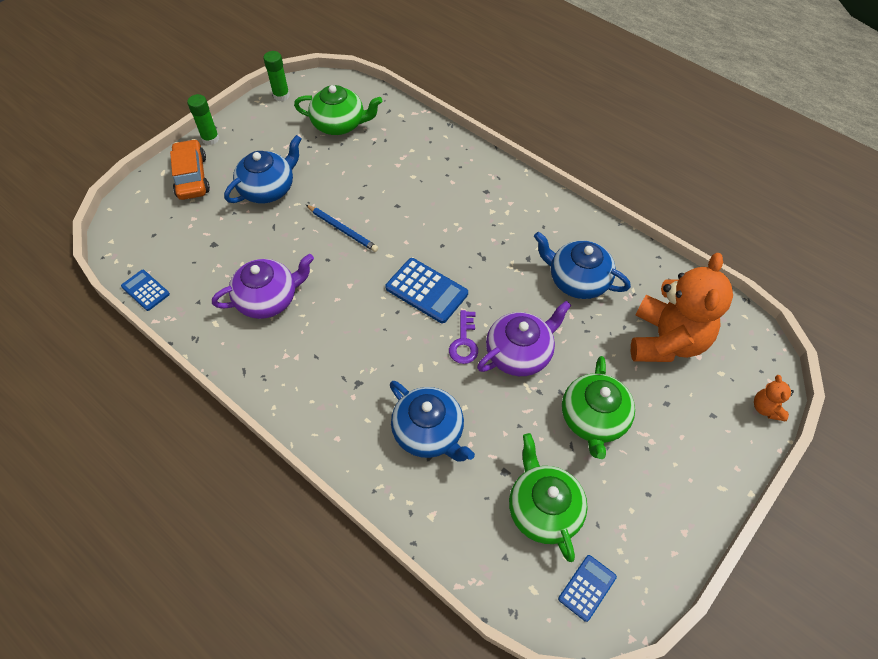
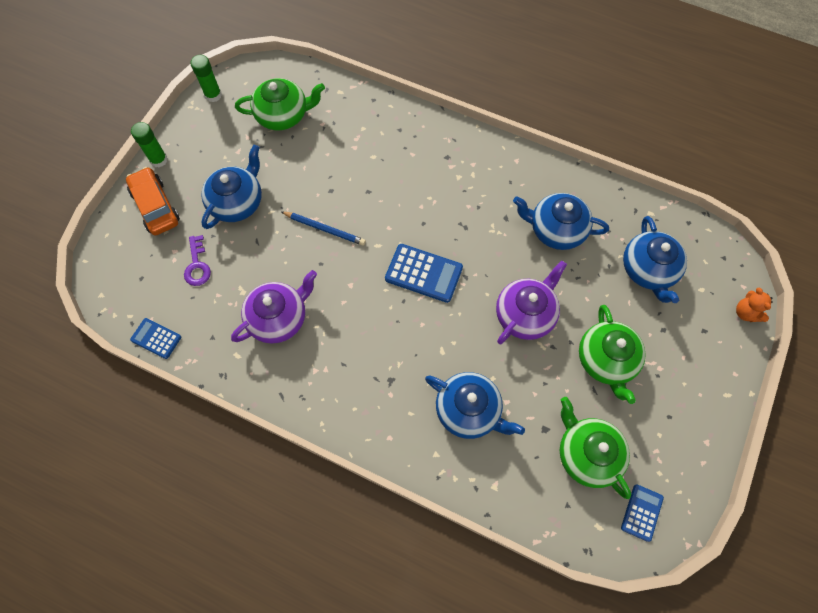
camera: 15 degrees left, 10 degrees up
purple key [449,310,478,364] -> purple key moved to [184,235,211,286]
orange teddy bear [631,253,733,362] -> blue teapot [623,216,687,303]

